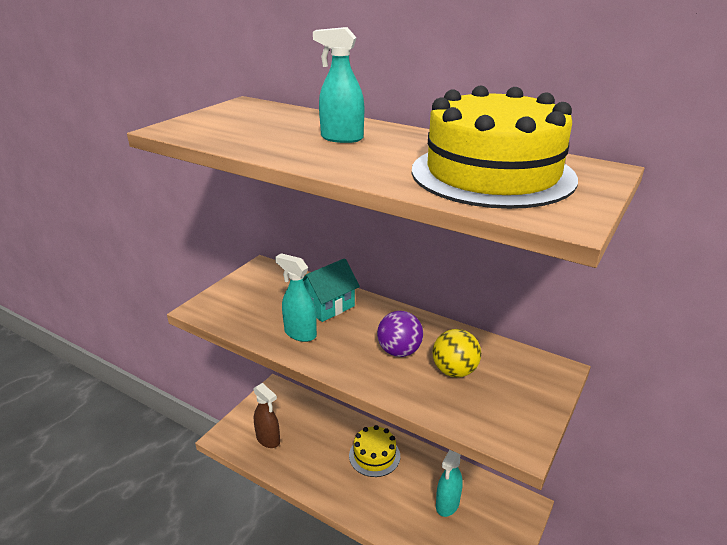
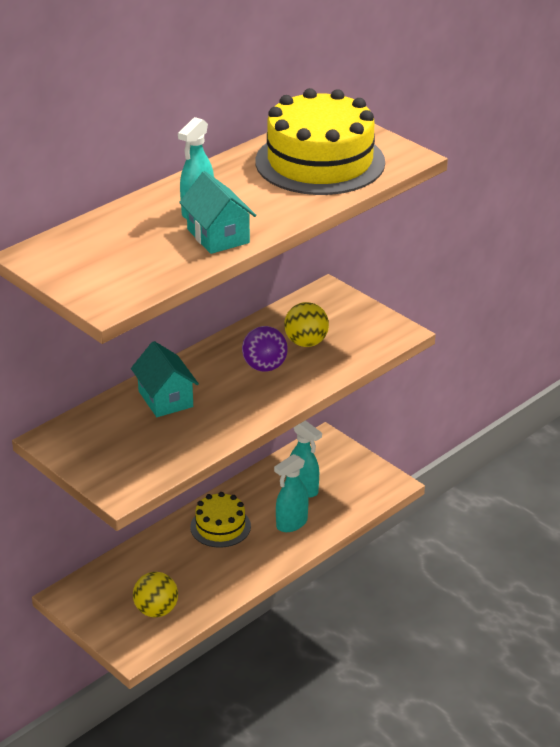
camera: 75 degrees left, 5 degrees up
brown spray bottle [253,383,280,448] -> yellow ball [133,572,178,617]
turquoise spray bottle [275,253,317,342] -> turquoise spray bottle moved to [274,454,309,532]
none -> turquoise house [179,171,257,254]

